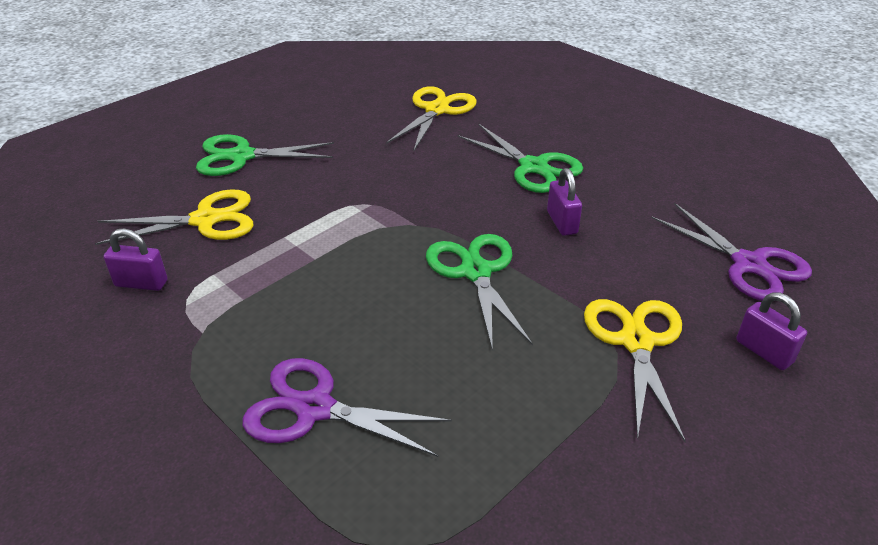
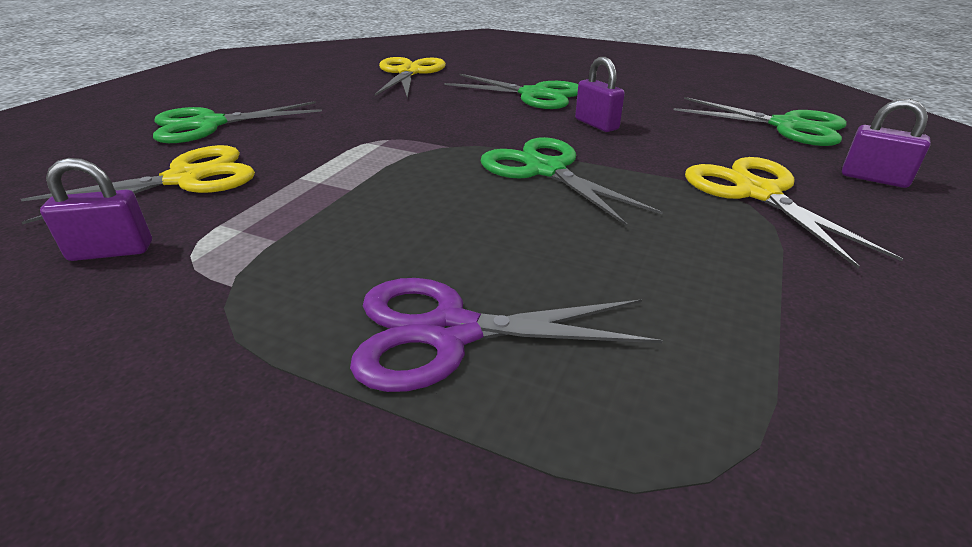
camera: 20 degrees left, 5 degrees down
purple scissors [651,203,812,301] -> green scissors [674,97,847,146]

